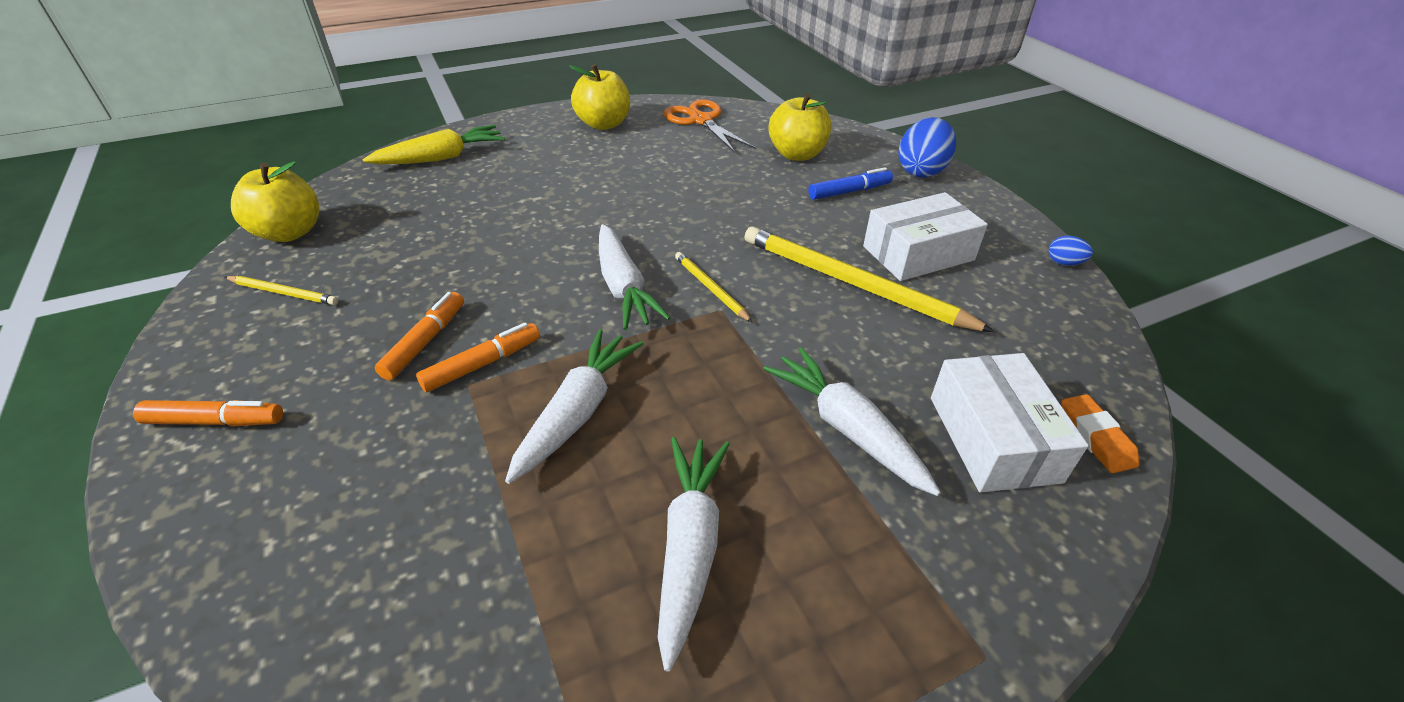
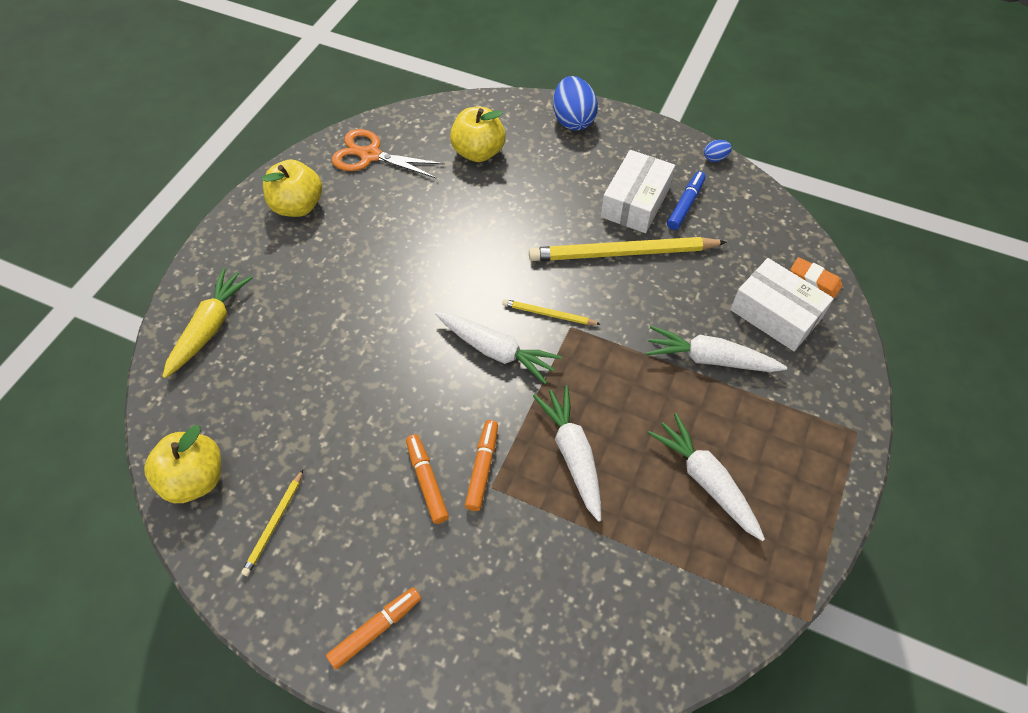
camera: 40 degrees left, 15 degrees up
yellow pencil [225,276,338,305] -> yellow pencil turned 135 degrees clockwise [241,470,303,576]
blue marker [808,167,893,200] -> blue marker moved to [667,171,706,230]

